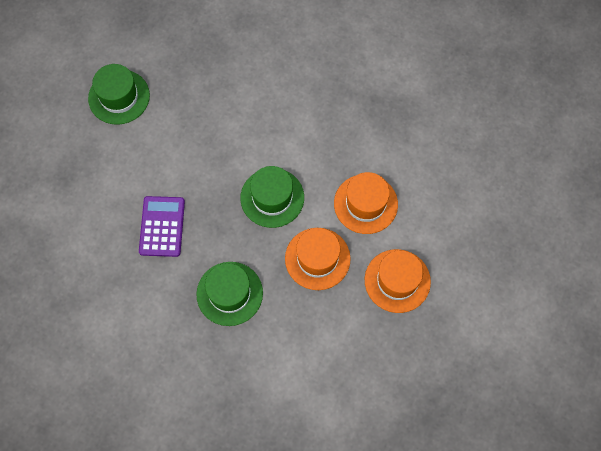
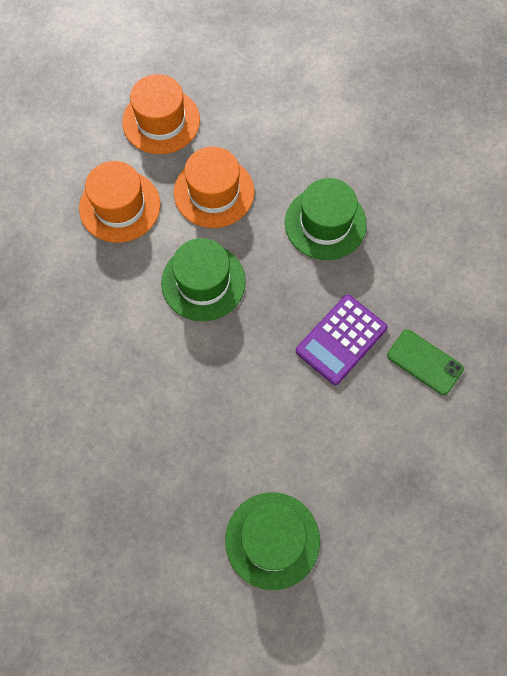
camera: 140 degrees left, 0 degrees up
none -> green phone [387,330,464,395]

